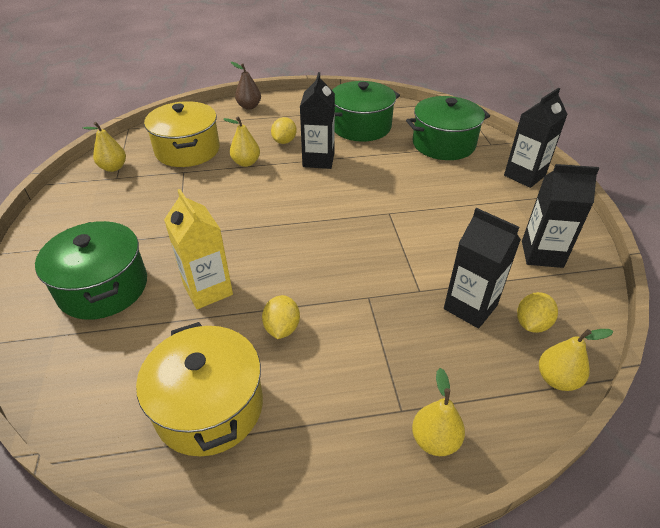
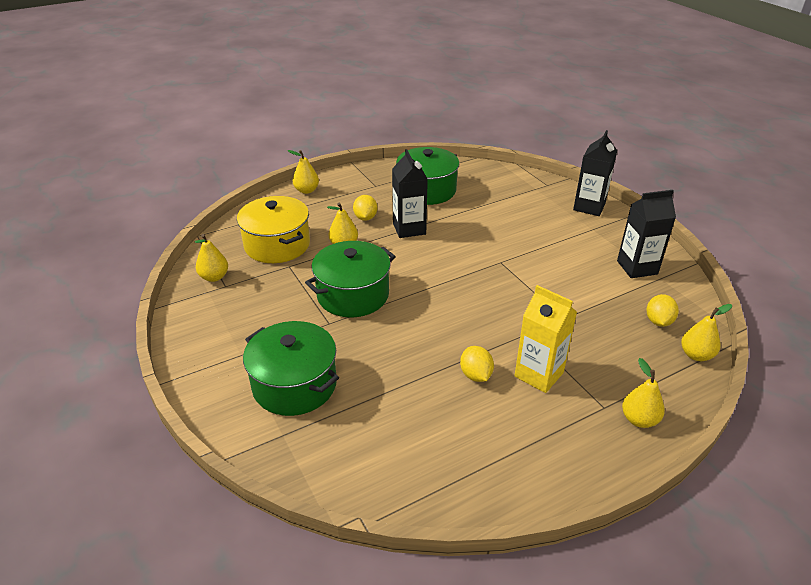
camera: 20 degrees left, 5 degrees down
yellow pot [136,322,263,456] -> none
yellow carton [164,189,233,309] -> yellow carton moved to [515,285,577,393]
brown pear [231,62,261,110] -> yellow pear [288,150,319,194]
green pot [406,96,490,160] -> green pot moved to [305,241,396,317]
black carton [444,208,521,329] -> none

